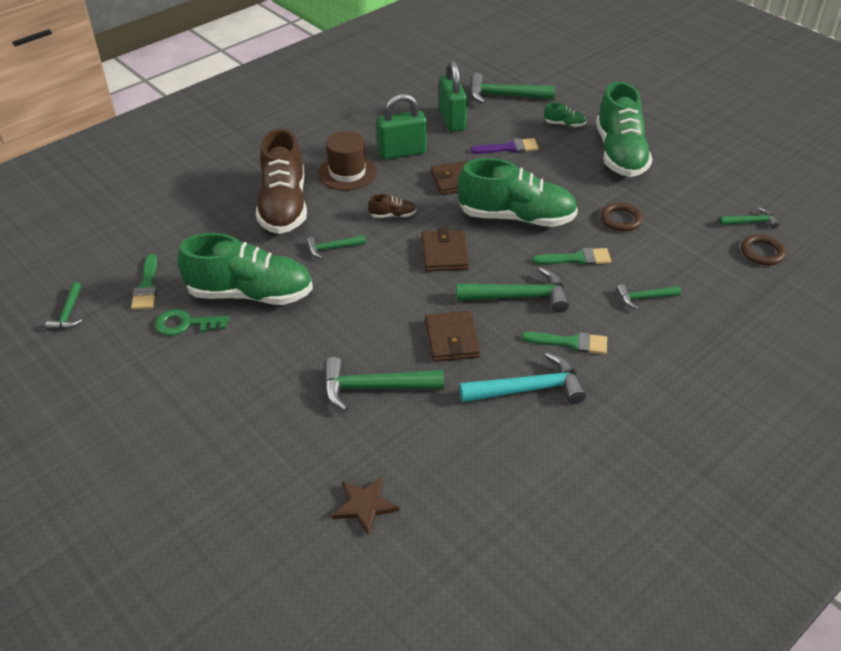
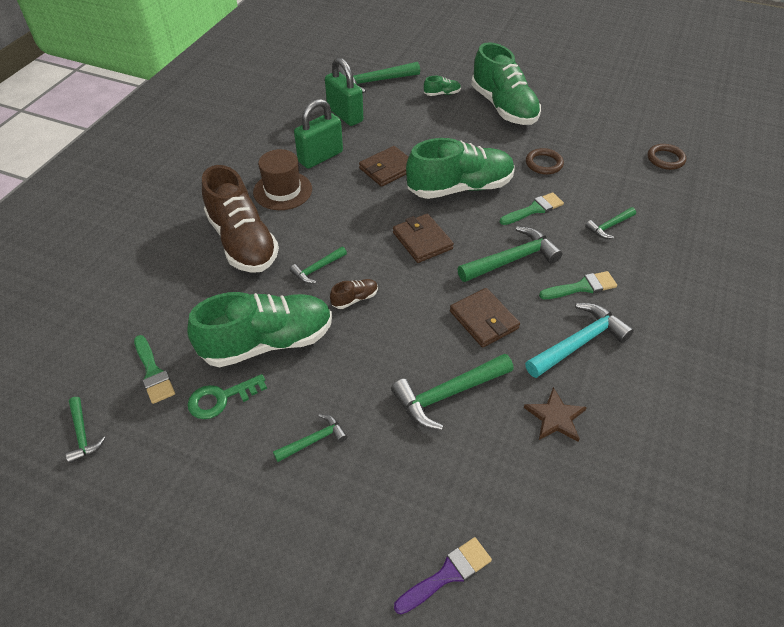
camera: 25 degrees left, 5 degrees up
brown star [332,477,399,536] -> brown star moved to [524,387,587,442]
brown shoe [368,194,416,218] -> brown shoe moved to [330,279,378,309]
purple brush [470,138,539,154] -> purple brush moved to [394,537,492,614]
green hammer [719,207,780,229] -> green hammer moved to [273,414,347,462]

